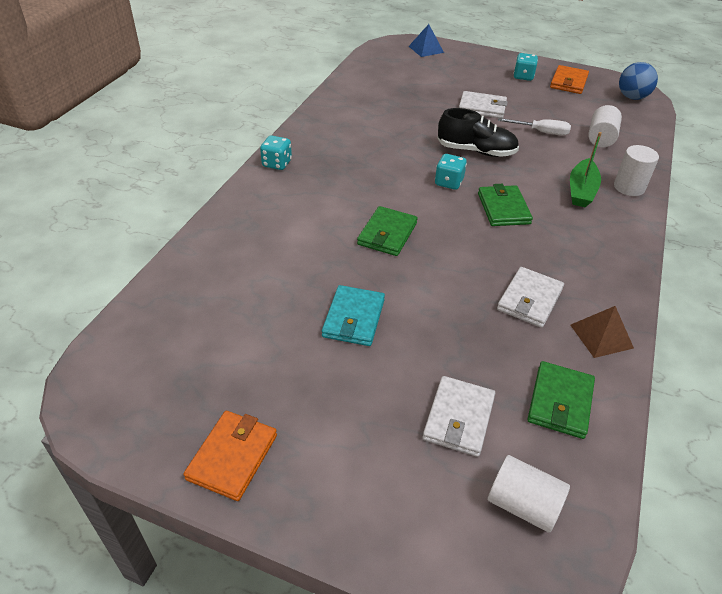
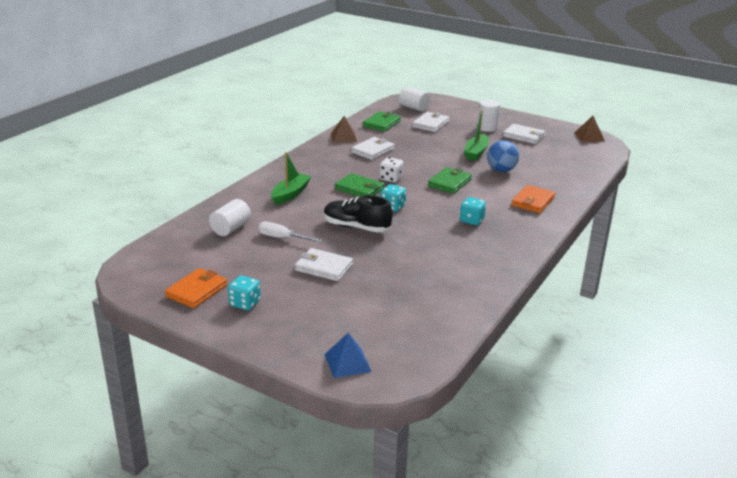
camera: 170 degrees left, 15 degrees down
orange wallet [183,411,277,501] -> orange wallet moved to [511,185,555,213]
turquoise dice [260,135,292,170] -> turquoise dice moved to [460,197,486,225]
turquoise wallet [322,285,385,346] -> green boat [464,110,489,161]
green wallet [478,184,533,226] -> green wallet turned 60 degrees counterclockwise [335,173,384,196]
white cylinder [614,145,659,196] -> white cylinder moved to [477,100,500,132]
blue ball [619,62,658,100] -> blue ball moved to [487,140,519,172]
none -> white dice [380,157,404,183]
none -> white wallet [503,124,545,144]
none -> brown pyramid [574,116,605,142]

